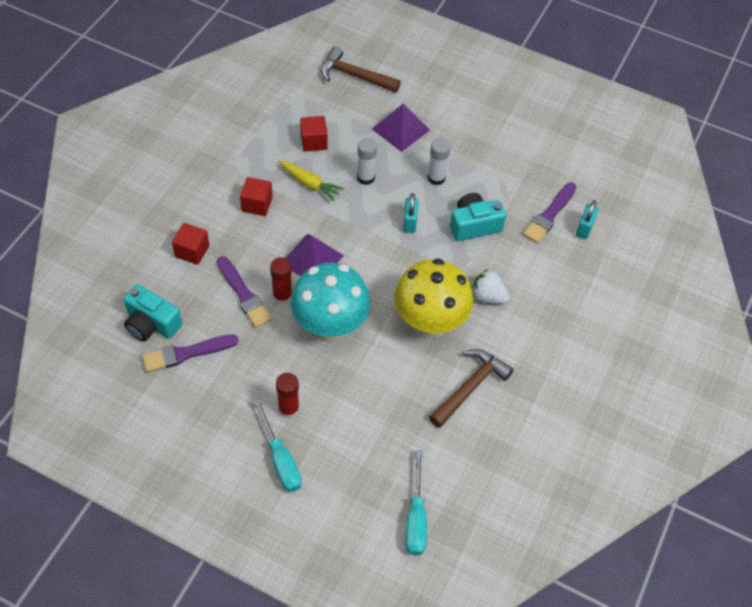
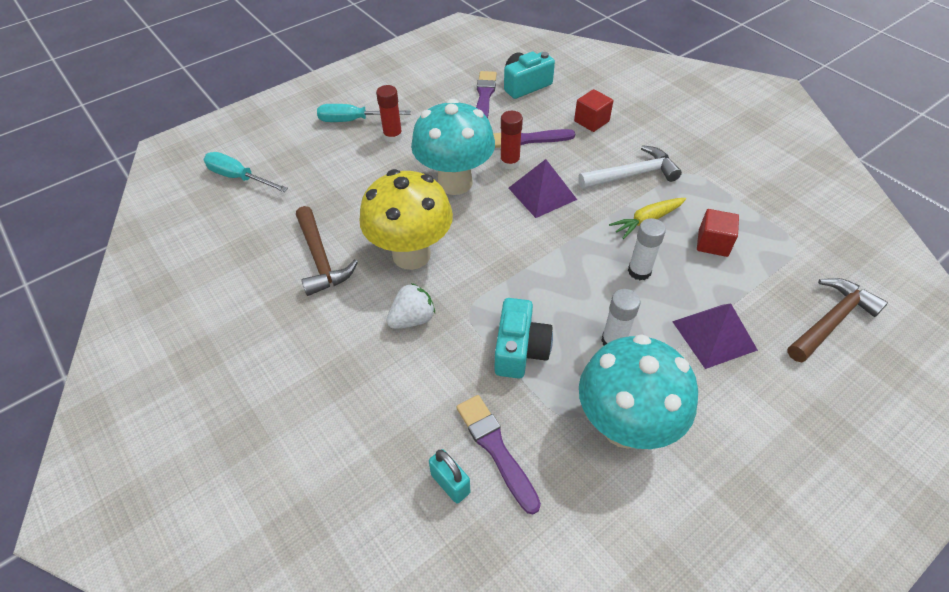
camera: 120 degrees right, 5 degrees down
red cube [240,177,273,216] -> white hammer [578,145,682,189]
turquoise padlock [403,193,418,233] -> none
none -> turquoise mushroom [579,334,698,449]

